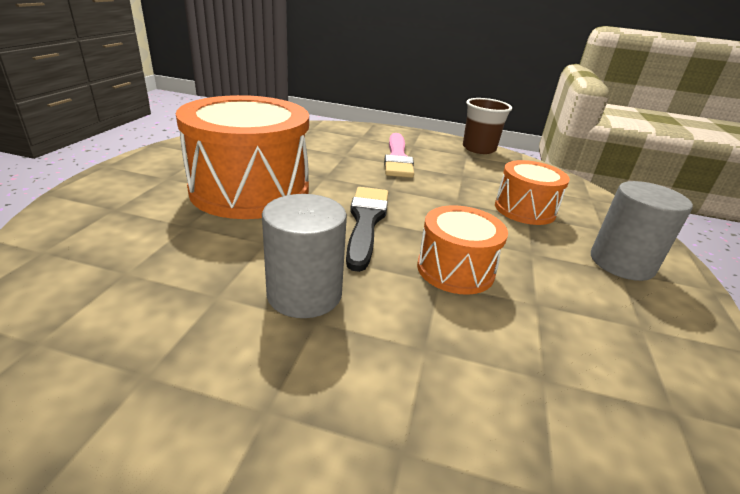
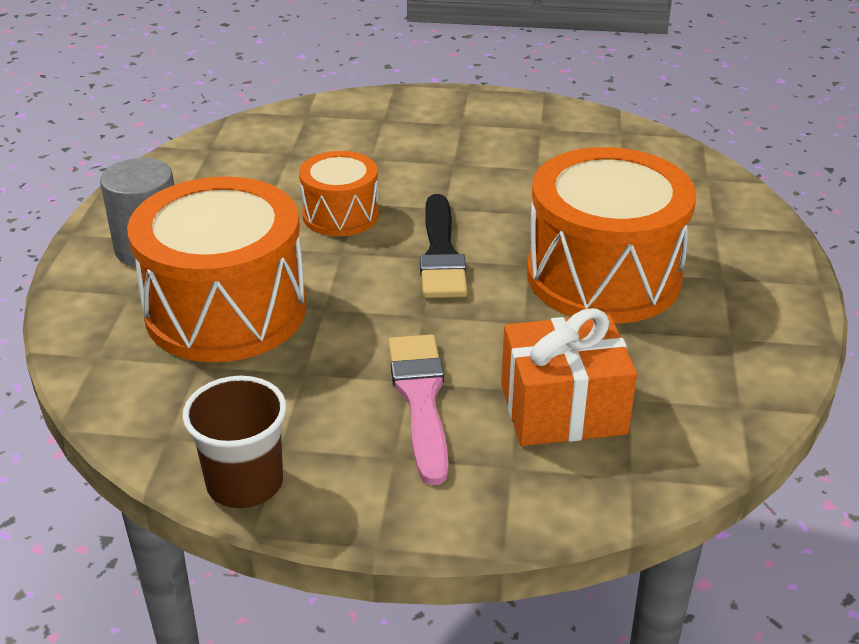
camera: 175 degrees right, 5 degrees up
grey cylinder [262,194,347,318] -> none
orange drum [495,160,570,225] -> orange drum [127,176,306,362], size x1.86
none -> orange gift [501,308,637,446]

